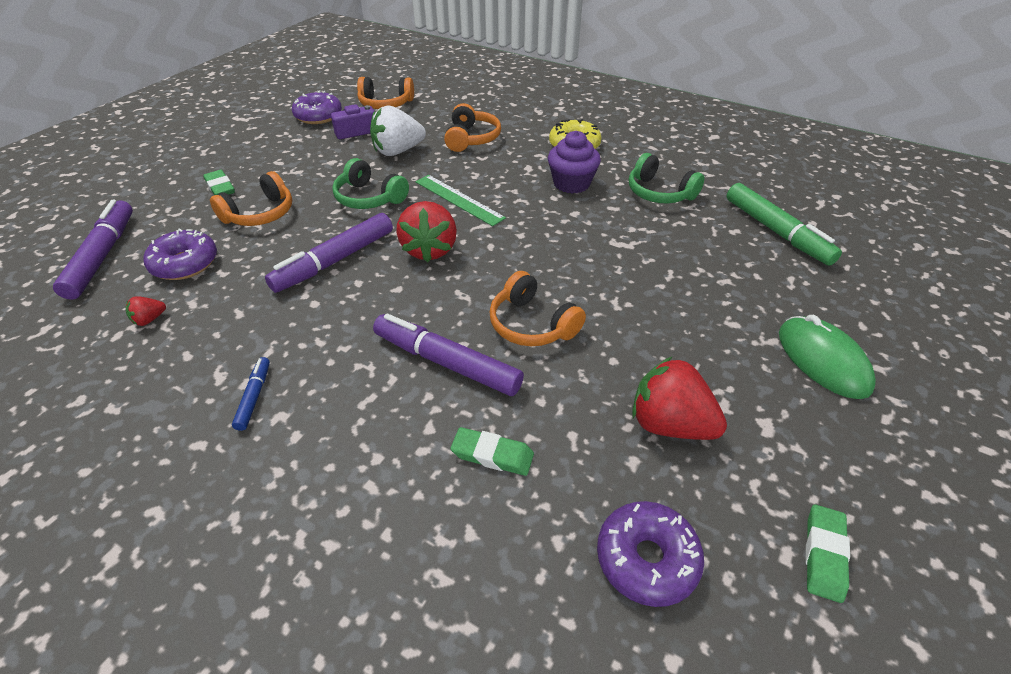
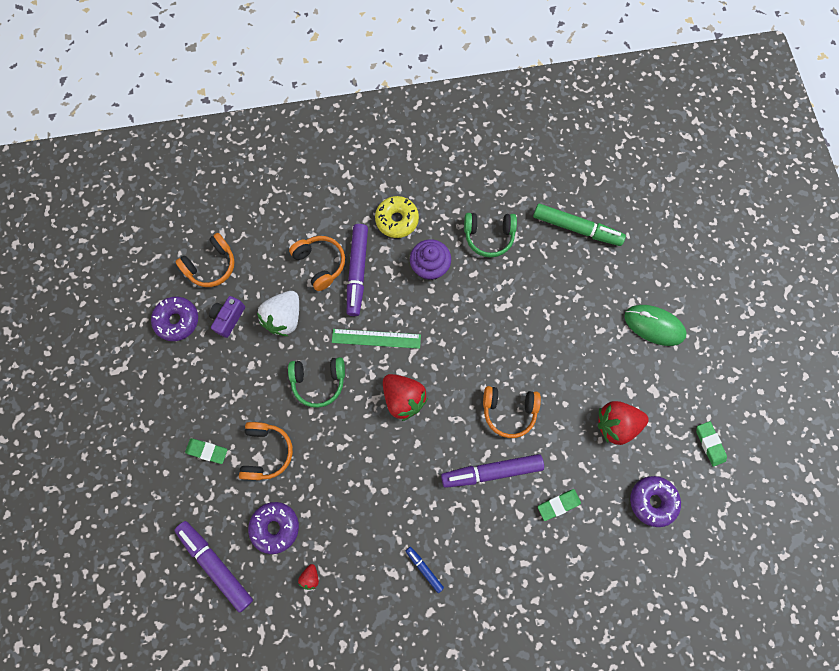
camera: 40 degrees left, 30 degrees up
purple marker [265,213,393,293] -> purple marker moved to [347,224,368,316]

